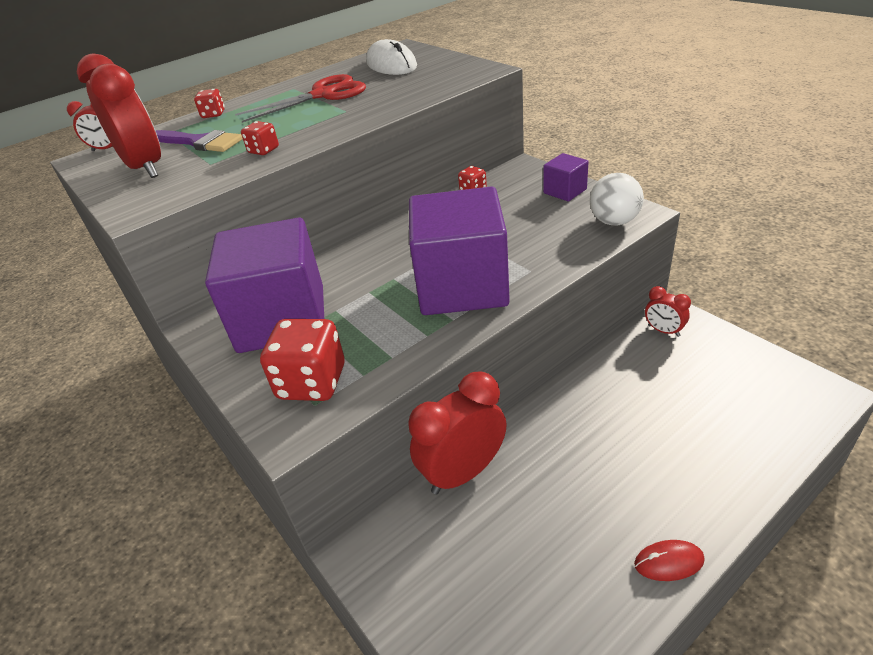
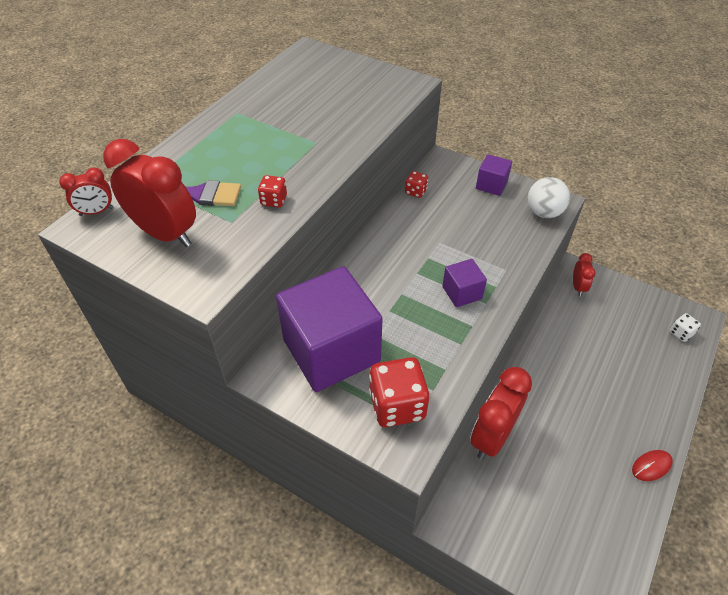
camera: 25 degrees left, 10 degrees up
red dice [194,89,225,118] -> none
red scissors [235,74,366,123] -> none
white mouse [366,39,417,75] -> none
purple cube [409,186,510,315] -> purple cube [442,259,487,307], size x0.44
red clock [645,286,691,337] -> red clock turned 105 degrees counterclockwise [573,253,595,296]
none -> white dice [670,313,701,342]

